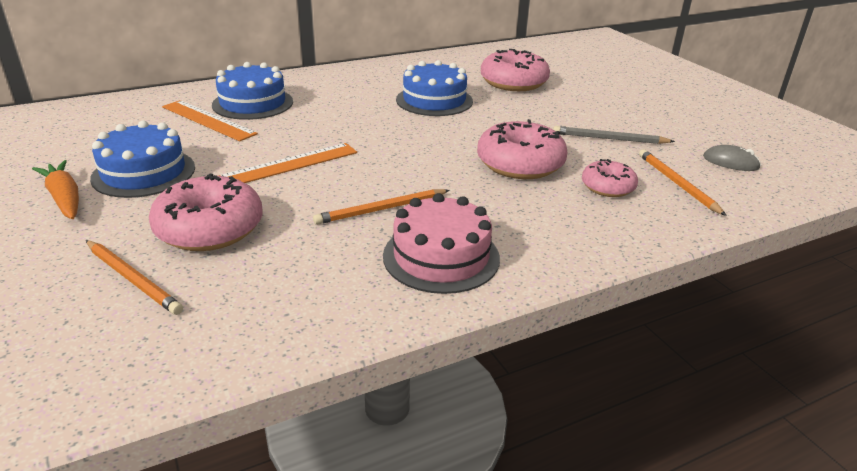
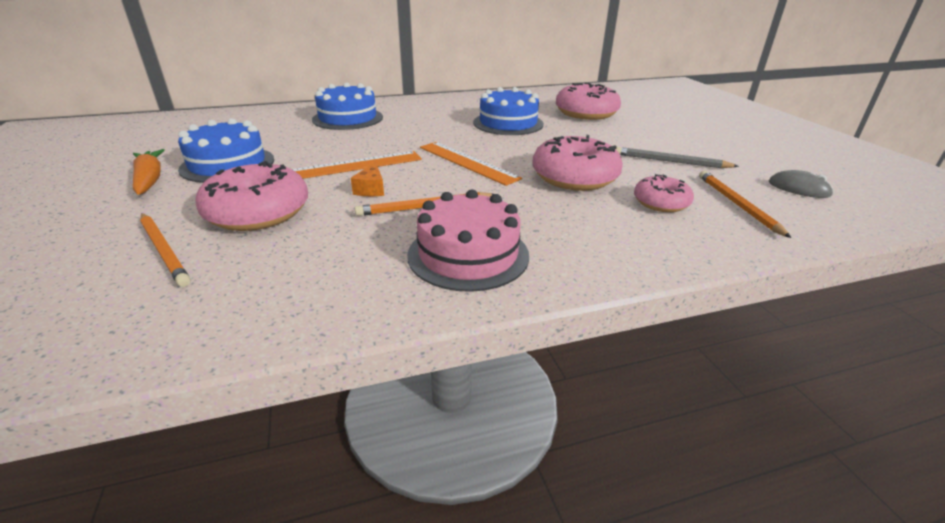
camera: 10 degrees right, 0 degrees up
orange ruler [162,100,258,141] -> orange ruler moved to [420,142,522,186]
none -> orange cheese [351,162,384,196]

